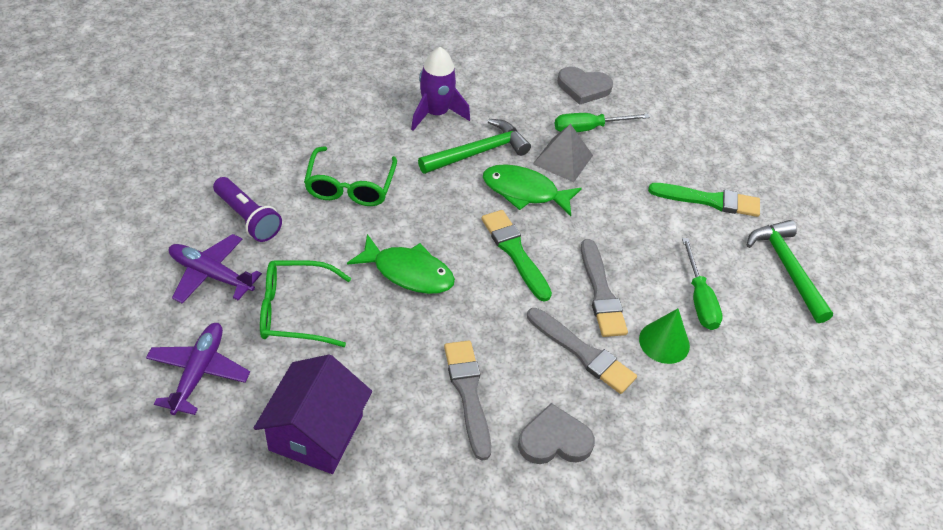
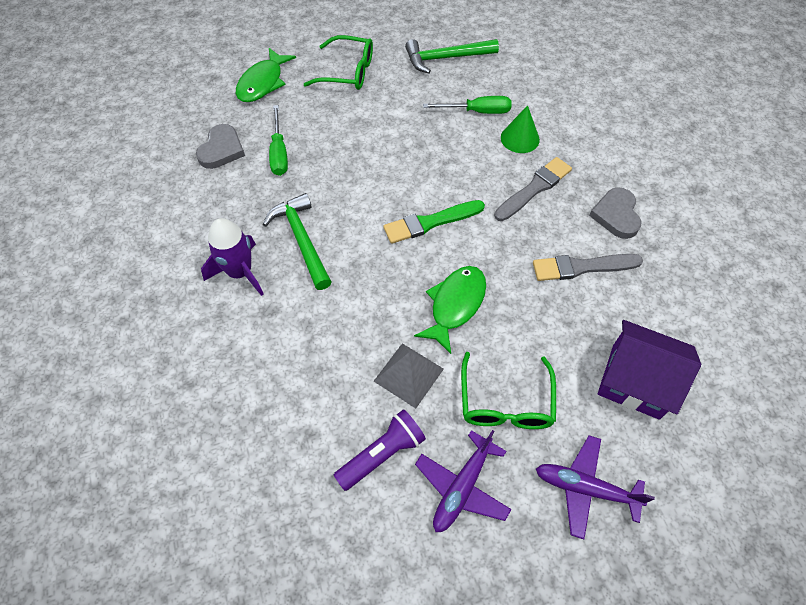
camera: 80 degrees left, 10 degrees up
green glasses [304,146,397,206] -> green glasses moved to [304,35,373,90]
green fish [483,164,582,216] -> green fish moved to [236,48,296,102]
grey pyramid [533,124,593,182] -> grey pyramid moved to [374,343,444,408]
grey brush [581,239,628,337] -> none
green brush [648,183,760,217] -> none

